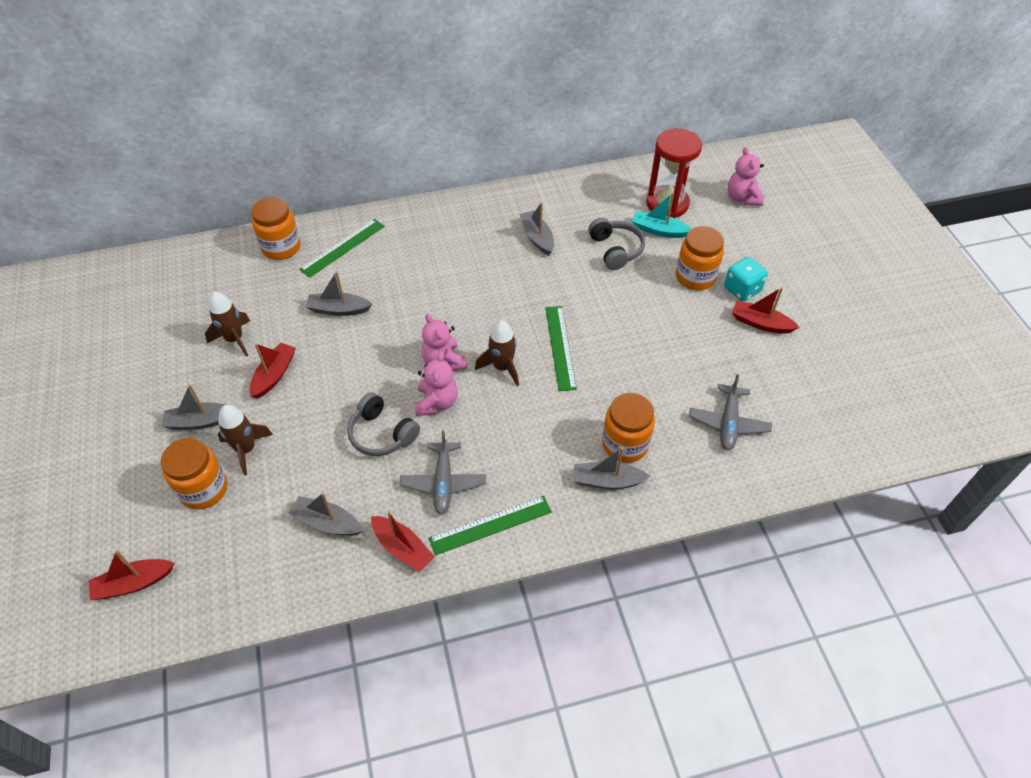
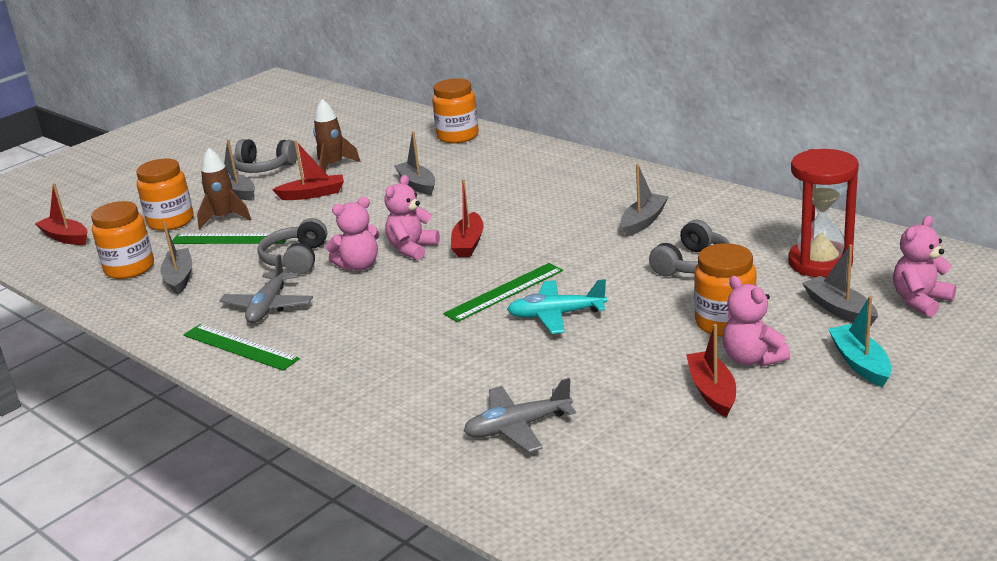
camera: 60 degrees right, 25 degrees down
green ruler [299,219,385,278] -> green ruler moved to [172,233,287,244]
red boat [371,511,435,572] -> red boat moved to [451,179,484,257]
grey plane [400,430,486,515] -> grey plane turned 45 degrees counterclockwise [219,255,313,323]
brown rocket [475,320,519,386] -> none
grey boat [574,447,651,489] -> grey boat moved to [802,244,878,326]
orange jar [602,393,655,463] -> orange jar moved to [91,201,154,279]
turquoise boat [632,192,691,238] -> turquoise boat moved to [828,296,892,387]
turquoise dice [724,257,768,301] -> pink teddy bear [723,276,790,367]
none -> grey headphones [233,139,297,173]
none -> turquoise plane [507,279,607,334]

